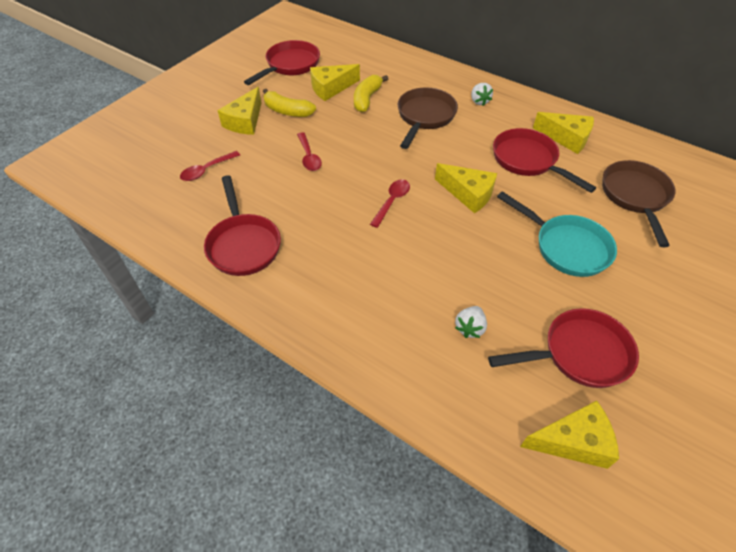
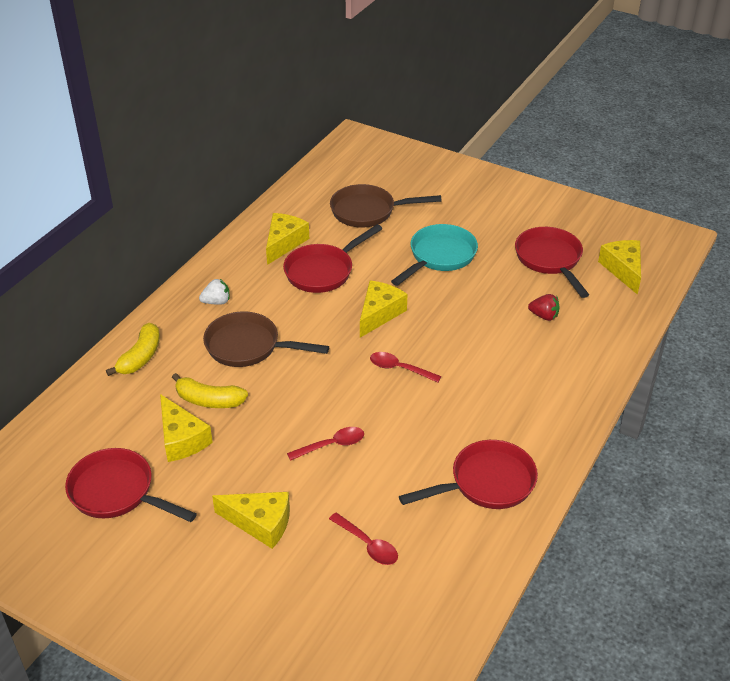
camera: 95 degrees left, 10 degrees down
yellow banana [263,89,316,117] -> yellow banana moved to [106,323,160,376]
white strawberry [455,306,487,338] -> red strawberry [528,294,560,321]

